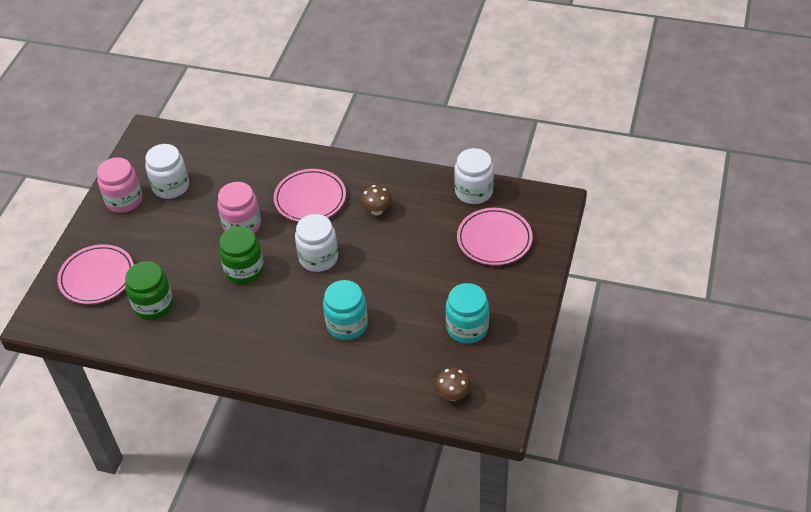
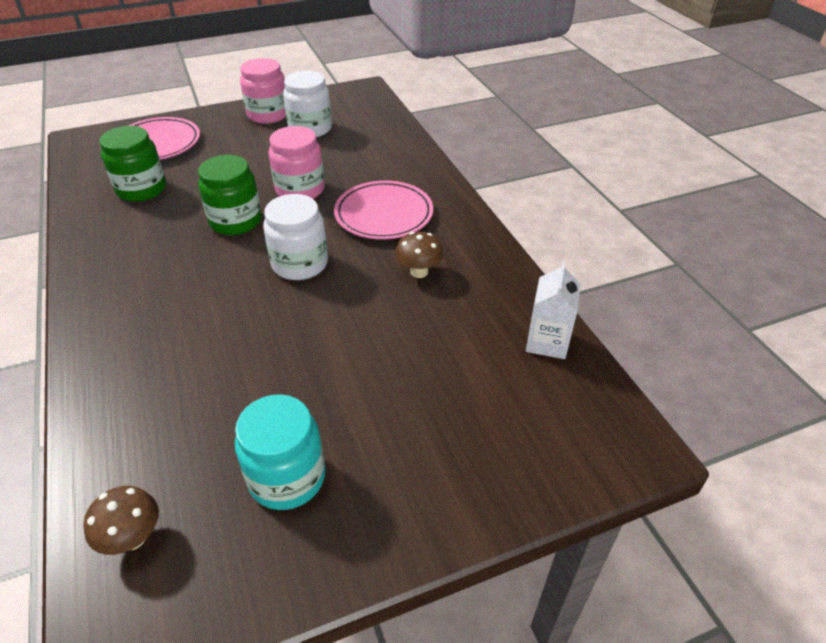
camera: 50 degrees right, 5 degrees down
turquoise jar [323,280,368,340] -> none
white jar [454,148,494,204] -> white carton [526,261,581,359]
pink plate [457,208,533,265] -> none

